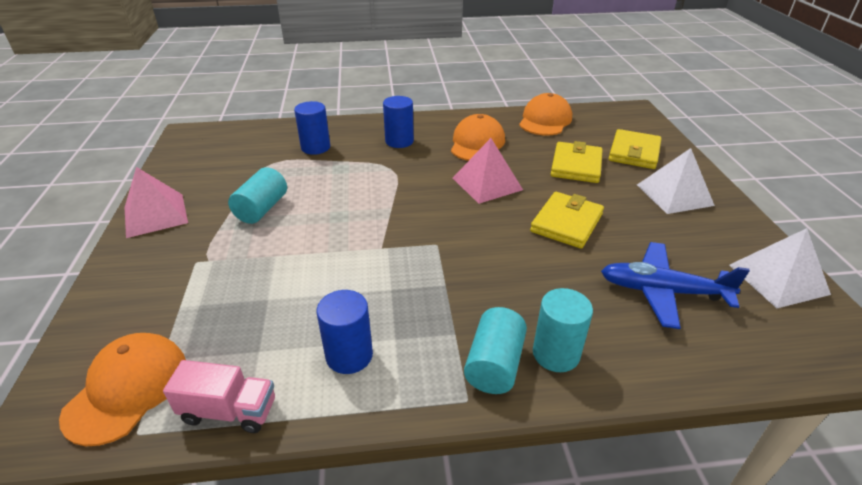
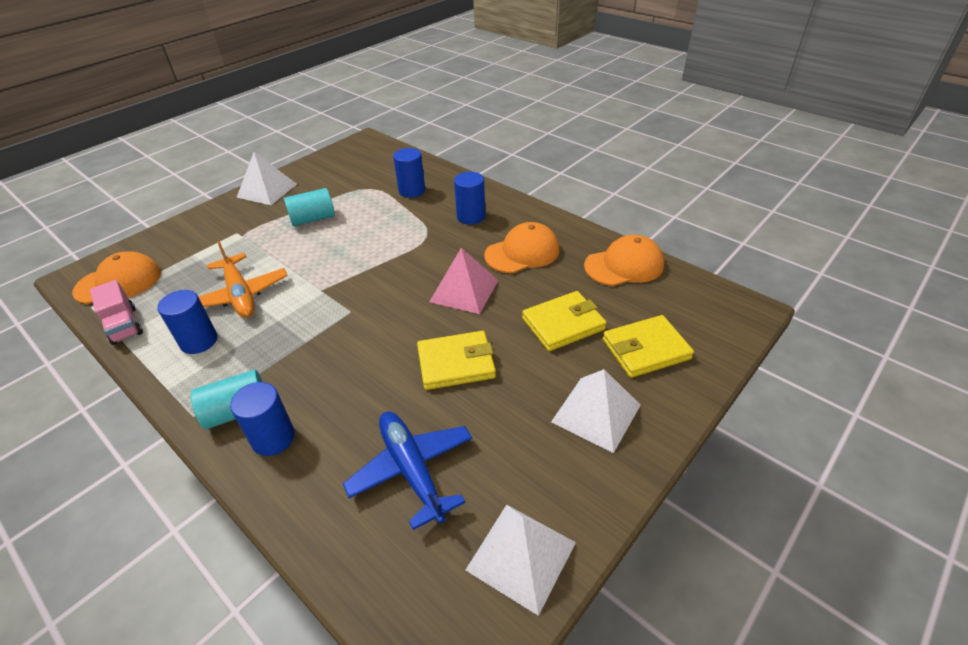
camera: 50 degrees right, 5 degrees up
pink pyramid [125,167,188,238] -> white pyramid [236,152,297,205]
turquoise cylinder [533,288,593,372] -> blue cylinder [230,382,295,456]
none -> orange plane [199,241,288,318]

